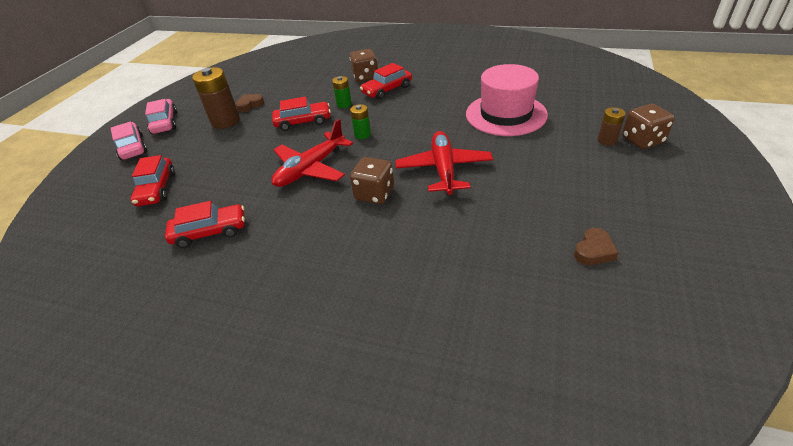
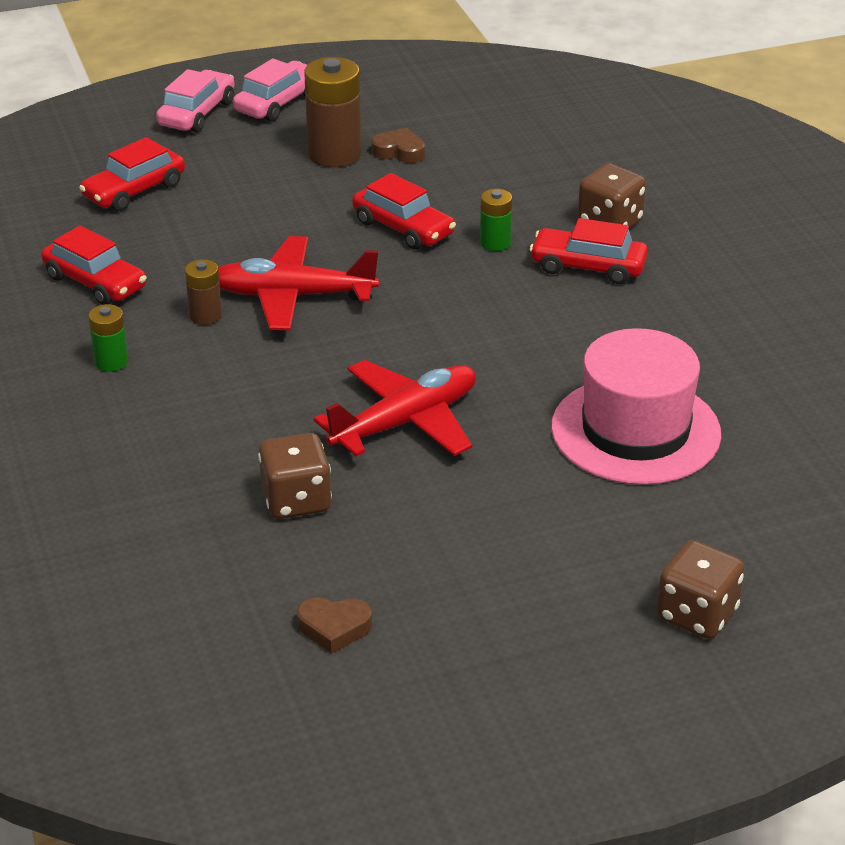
camera: 50 degrees right, 5 degrees down
green battery [350,104,371,139] -> green battery moved to [88,304,128,372]
brown dice [350,157,394,204] -> brown dice moved to [258,433,332,519]
brown battery [597,107,626,146] -> brown battery moved to [185,259,222,325]

